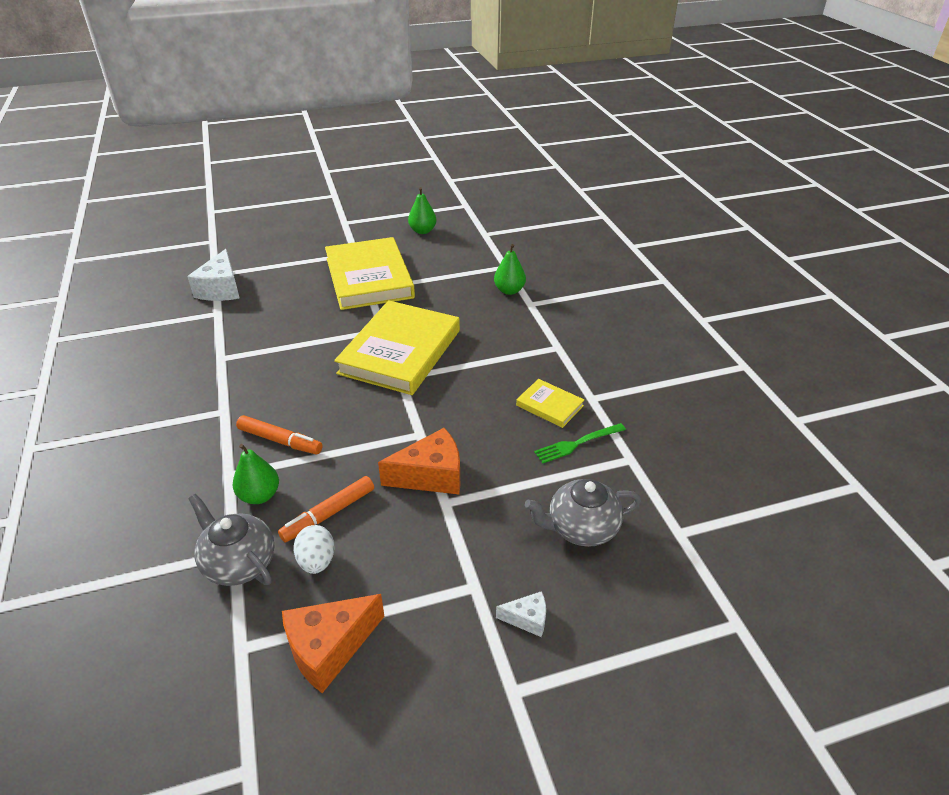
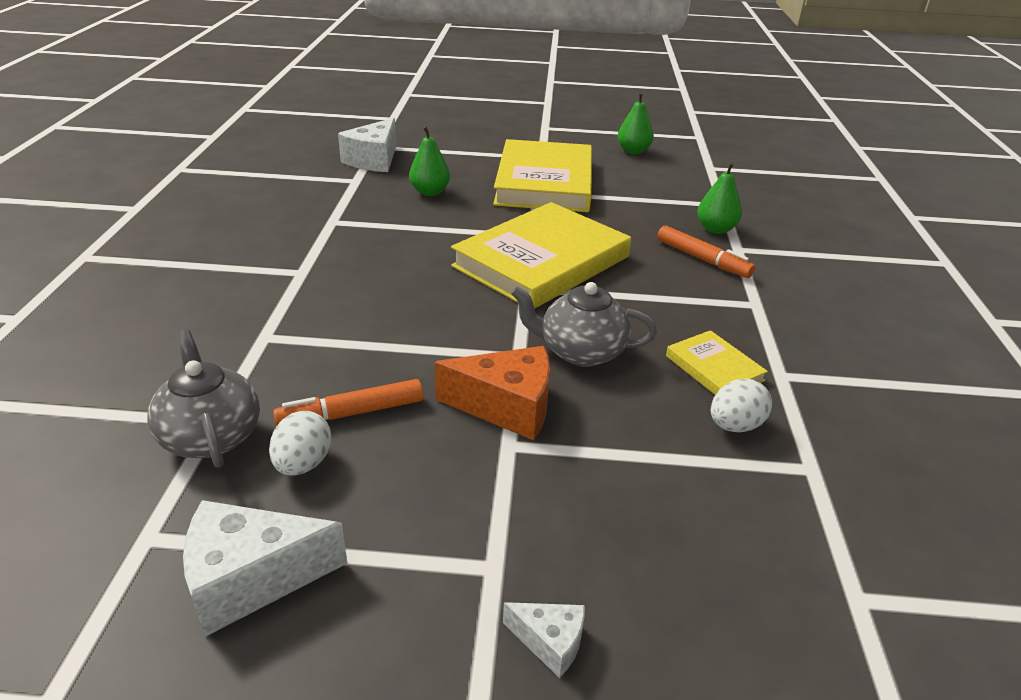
camera: 20 degrees right, 5 degrees down
green pear [233,444,279,504] -> green pear moved to [409,126,450,196]
orange marker [236,415,323,454] -> orange marker moved to [657,225,755,278]
orange cheese [282,594,385,693] -> white cheese [183,500,347,637]
grey teapot [525,479,641,547] -> grey teapot moved to [511,282,657,367]
green fork [534,423,626,463] -> white egg [711,379,772,432]

